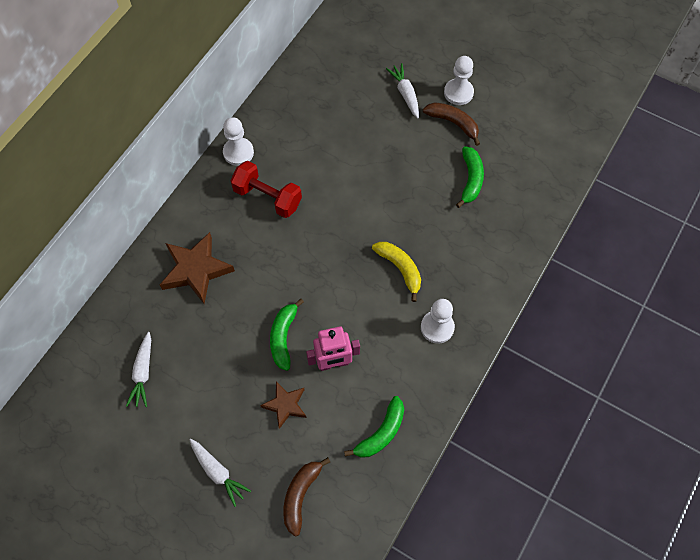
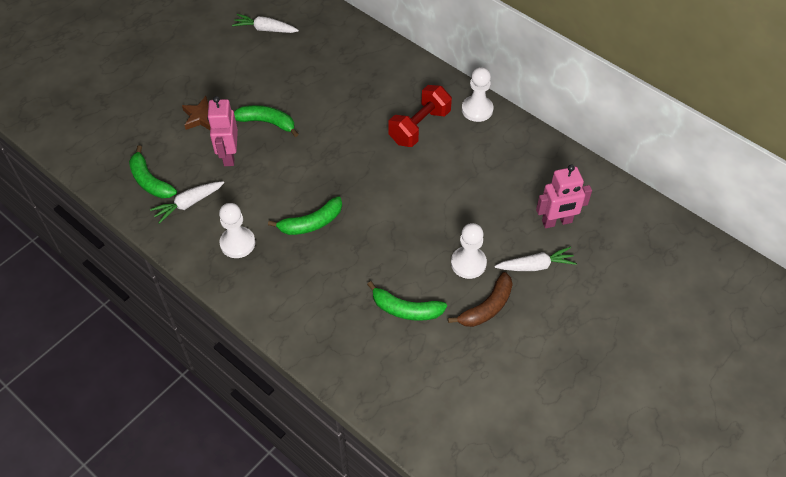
camera: 100 degrees right, 10 degrees down
brown star [160,232,235,304] -> none
white carrot [190,439,251,507] -> white carrot moved to [150,181,224,224]
brown banana [283,457,330,537] -> none
yellow banana [372,242,421,302] -> green banana [268,196,342,235]
white pawn [444,56,474,105] -> white pawn moved to [451,223,487,279]
none -> pink robot [536,164,592,228]

